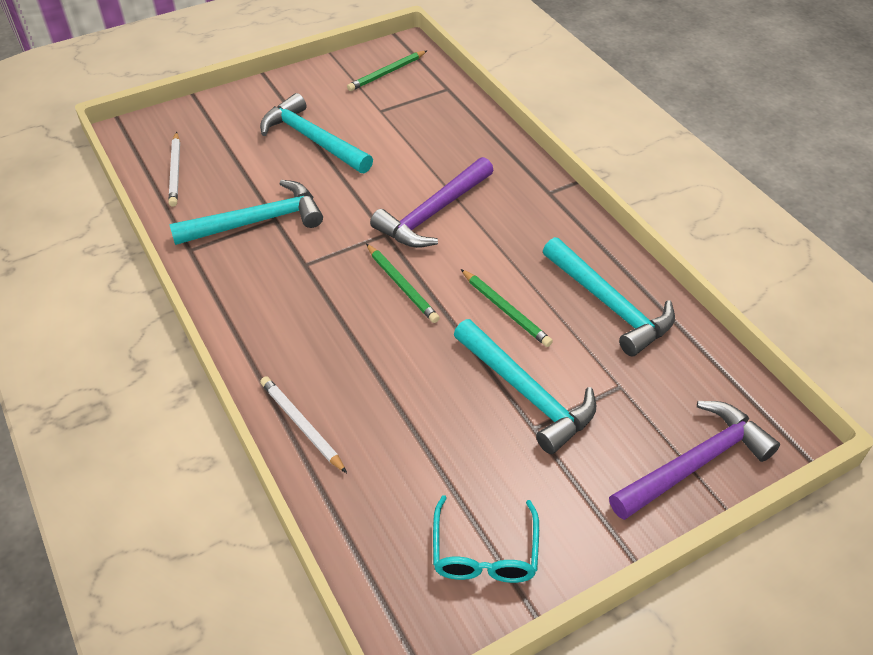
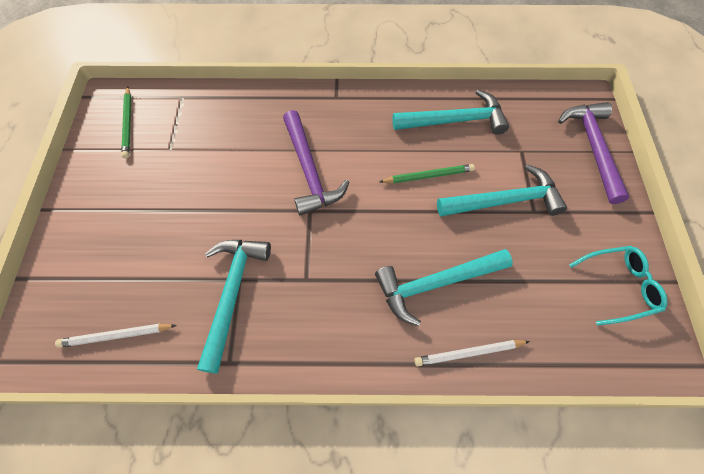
camera: 60 degrees left, 15 degrees up
white pencil [168,132,180,207] -> white pencil turned 150 degrees clockwise [55,324,177,348]
turquoise hammer [260,93,373,173] -> turquoise hammer moved to [375,249,513,326]
green pencil [366,244,440,323] -> none
turquoise glasses [433,495,539,583] -> turquoise glasses turned 45 degrees counterclockwise [569,246,667,326]

